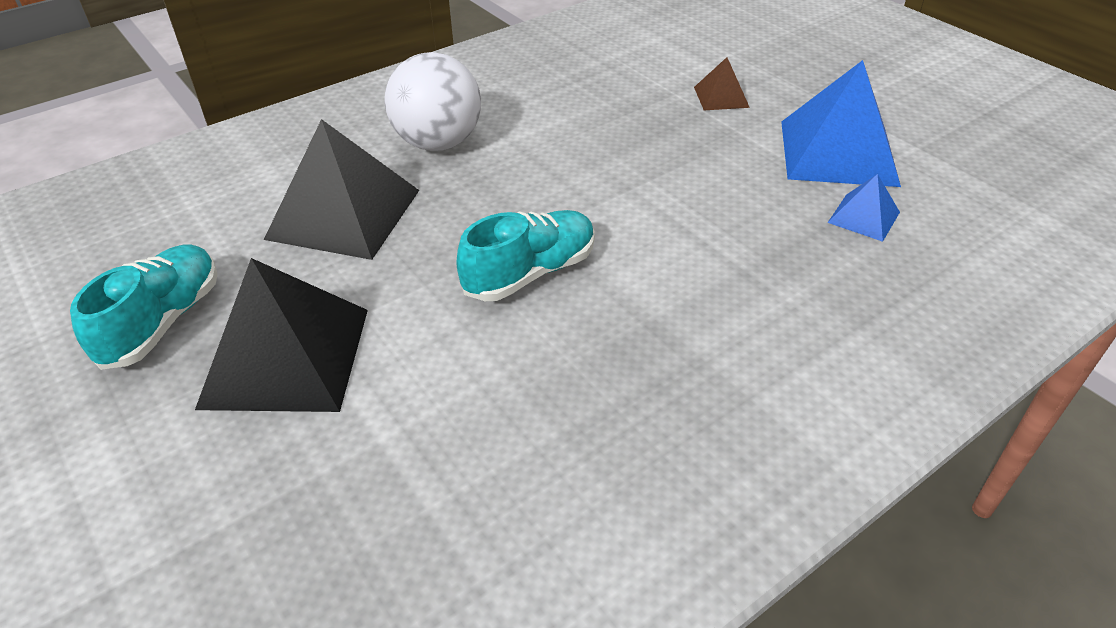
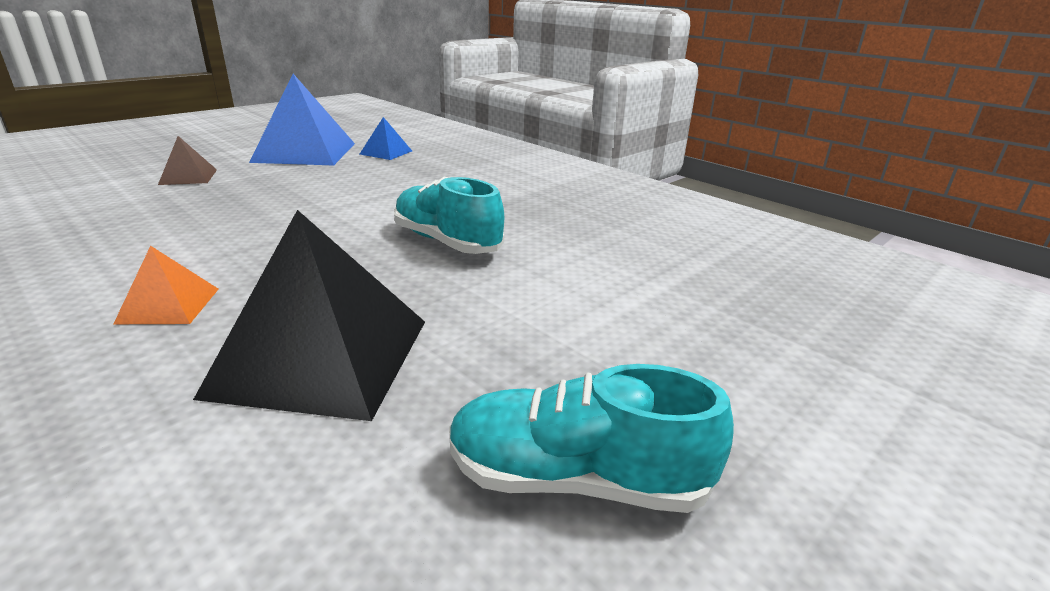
camera: 100 degrees left, 15 degrees down
black pyramid [195,258,368,412] -> none
white ball [385,52,481,151] -> orange pyramid [114,246,218,324]

